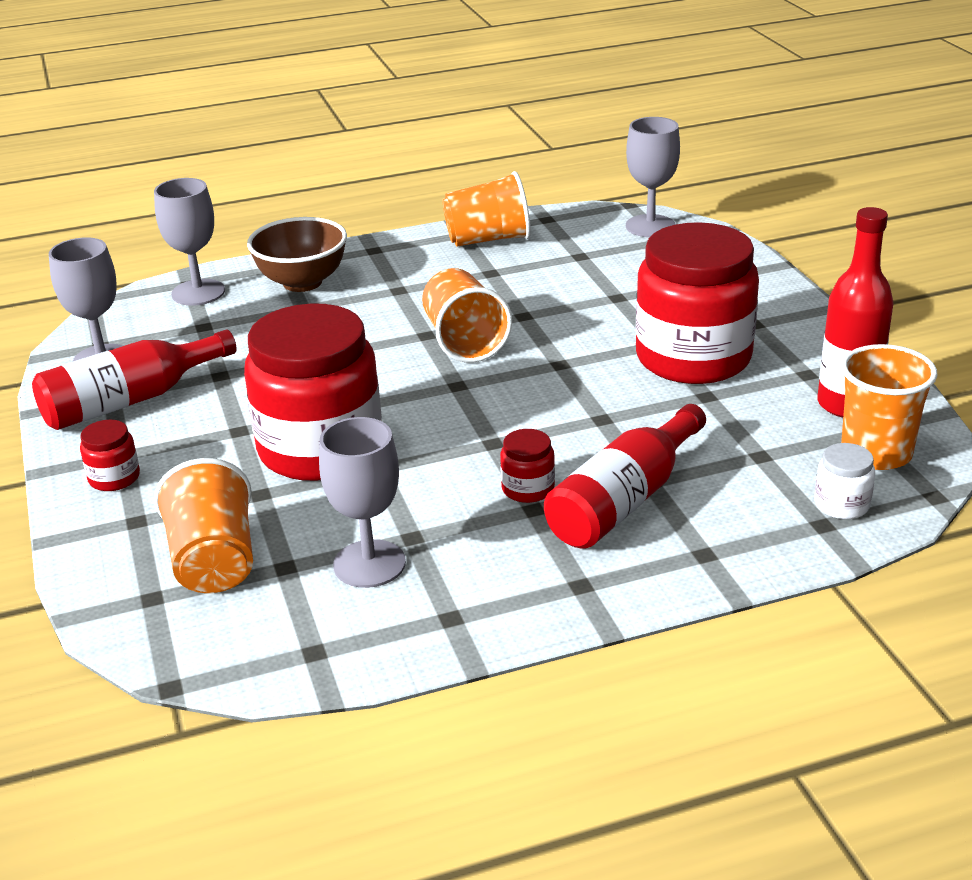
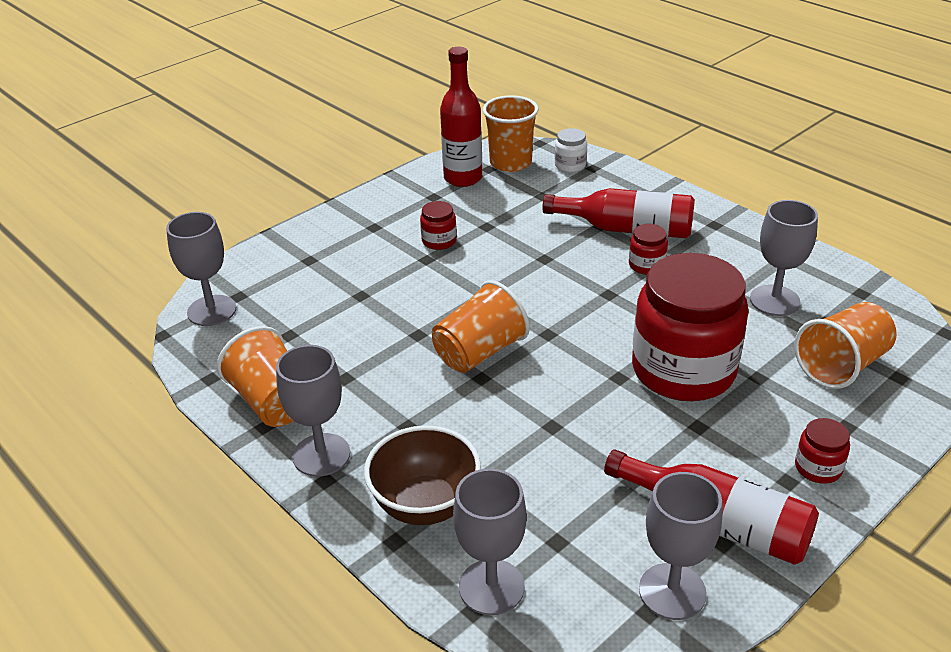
camera: 115 degrees left, 5 degrees up
red jar [636,222,759,384] -> red jar [420,201,457,250], size x0.40
none -> grey goblet [276,345,350,477]

